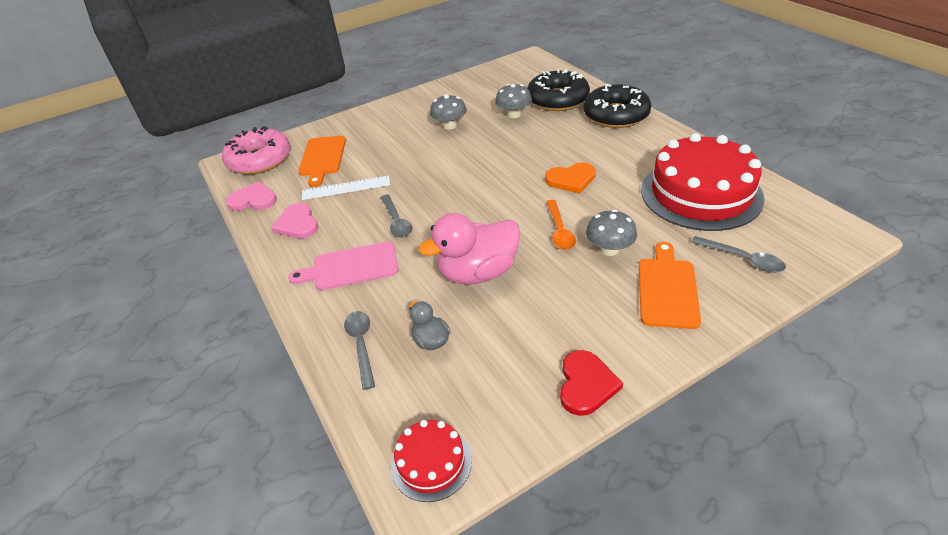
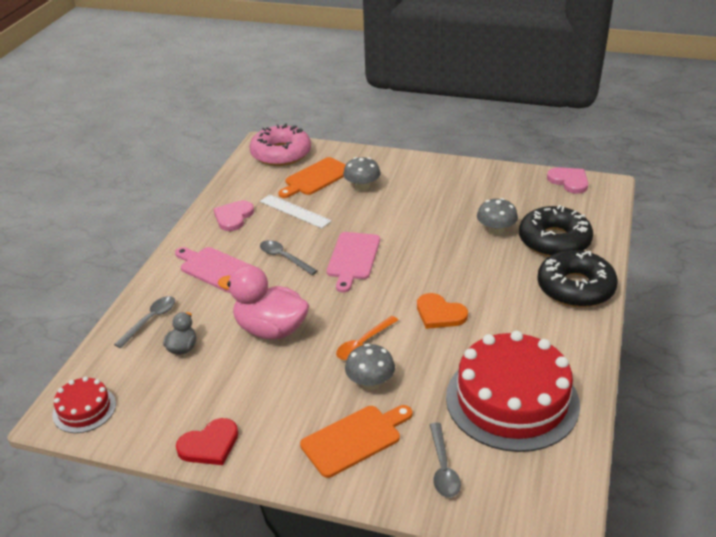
camera: 45 degrees right, 5 degrees down
pink heart [226,181,277,211] -> pink heart moved to [547,167,588,194]
grey spoon [381,194,413,238] -> grey spoon turned 105 degrees clockwise [260,240,317,275]
grey mushroom [430,94,467,130] -> grey mushroom moved to [343,157,381,191]
none -> pink cutting board [327,232,380,292]

